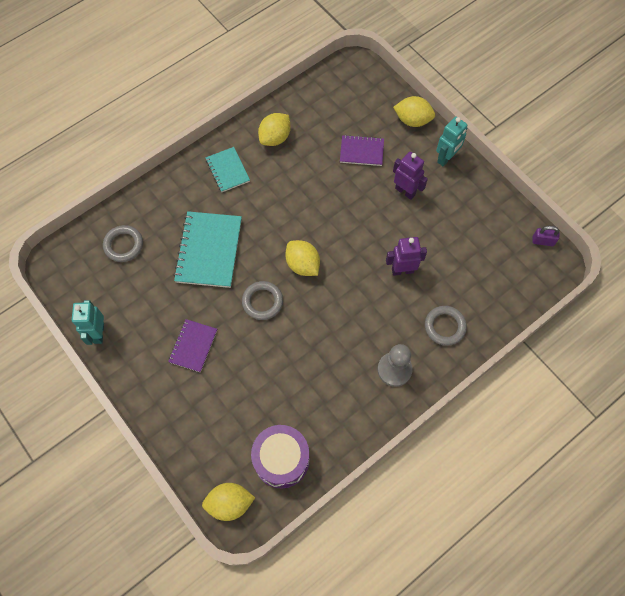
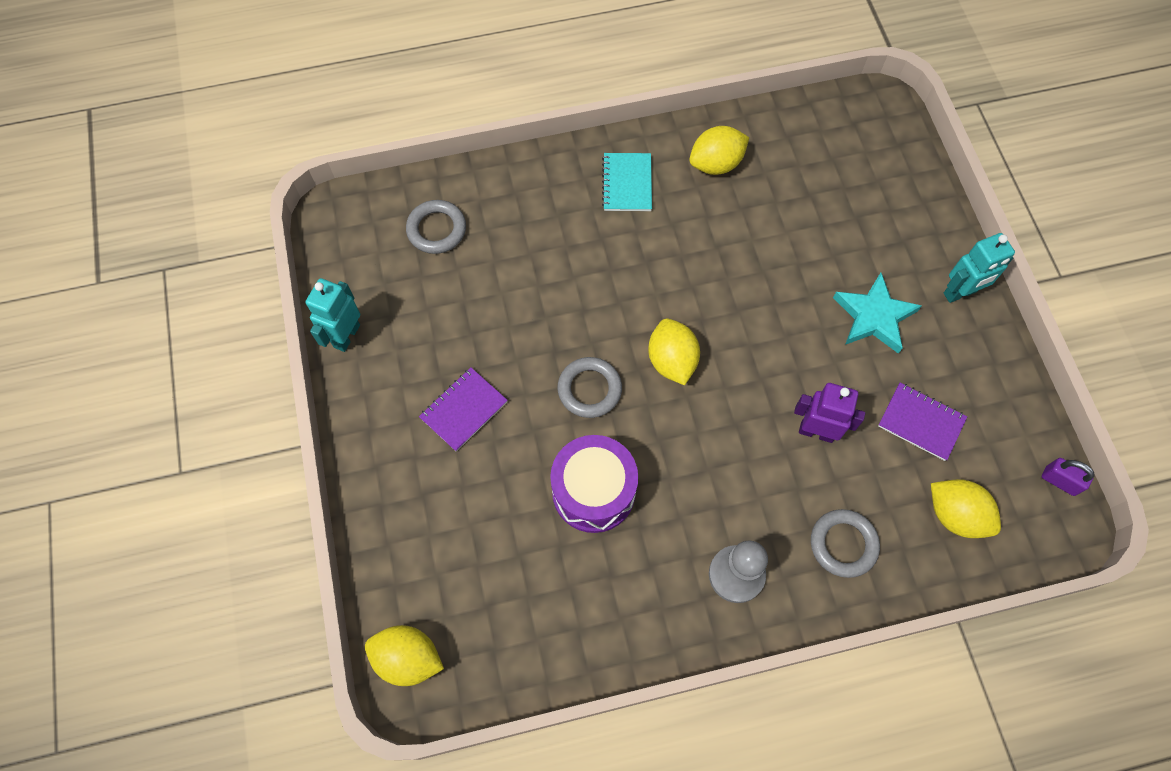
camera: 25 degrees right, 0 degrees up
turquoise notebook [173,211,242,288] -> none
purple drum [251,425,309,488] -> purple drum moved to [550,435,638,533]
purple notebook [340,135,384,166] -> purple notebook moved to [878,383,967,461]
yellow lemon [393,96,435,127] -> yellow lemon moved to [931,479,1001,538]
purple robot [393,152,428,200] -> turquoise star [833,273,922,354]

